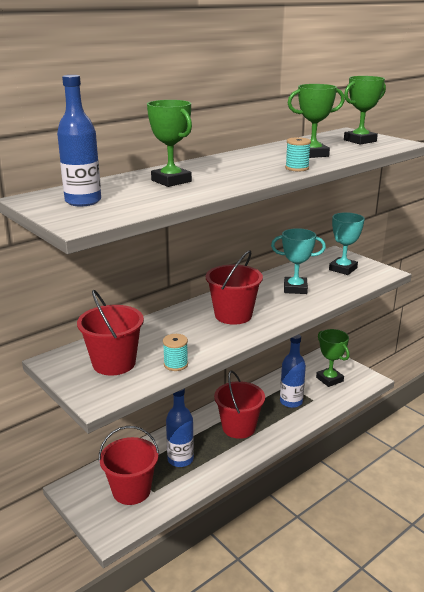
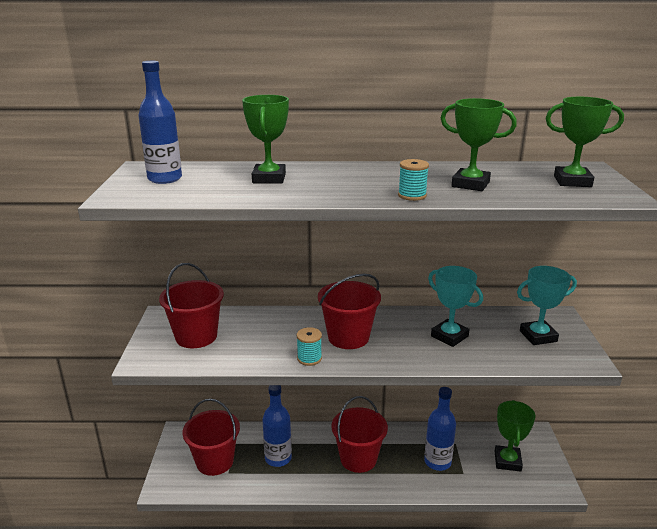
camera: 40 degrees right, 0 degrees up
turquoise spool [163,334,188,371] -> turquoise spool moved to [297,327,322,366]

